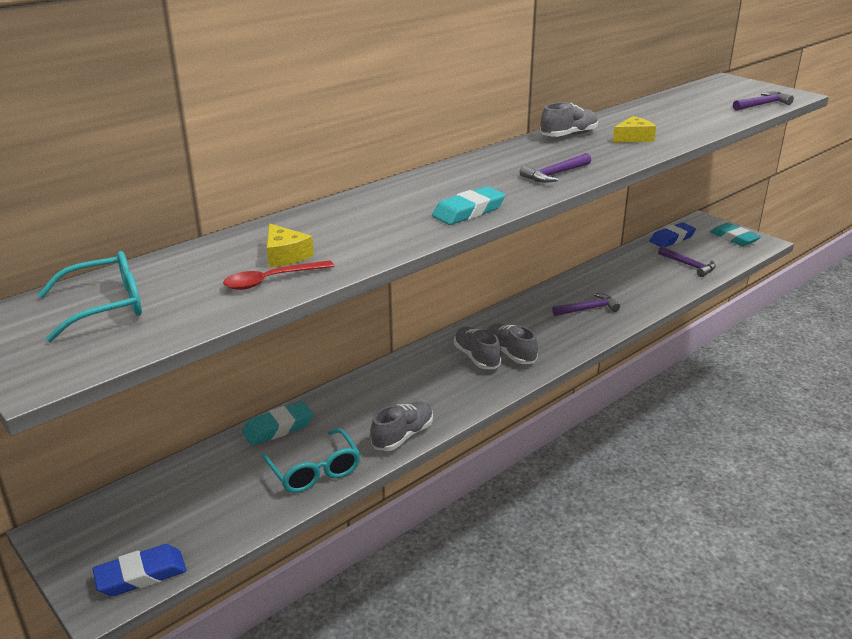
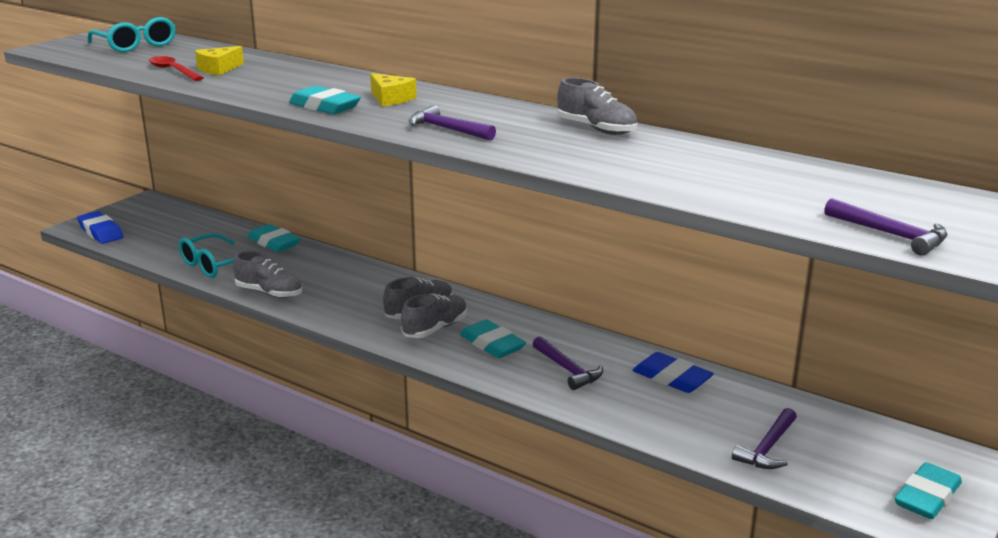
camera: 75 degrees right, 5 degrees down
yellow cheese [613,116,656,143] -> yellow cheese moved to [370,73,417,106]
blue eraser [650,223,696,247] -> blue eraser moved to [632,352,714,393]
none -> turquoise eraser [460,319,526,358]

